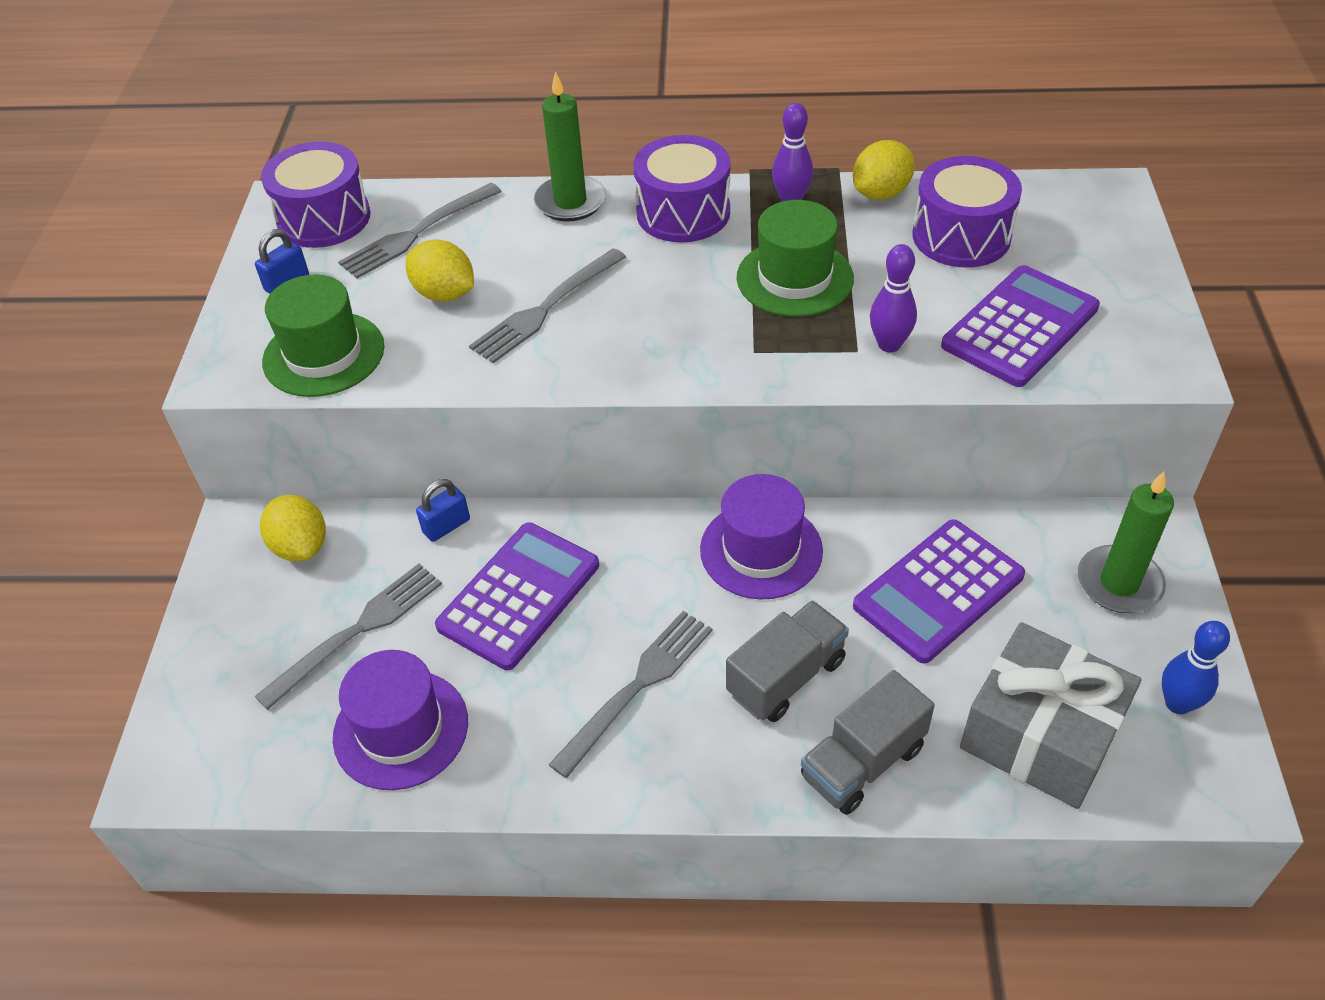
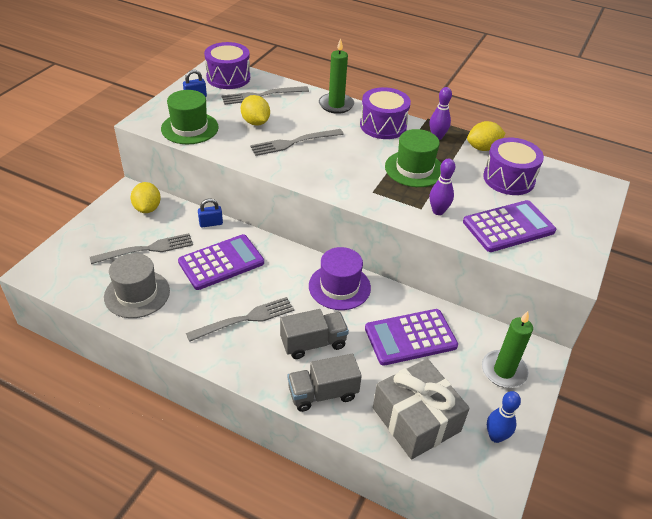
camera: 20 degrees right, 5 degrees down
purple hat [333,650,468,790] -> grey hat [104,253,170,318]

